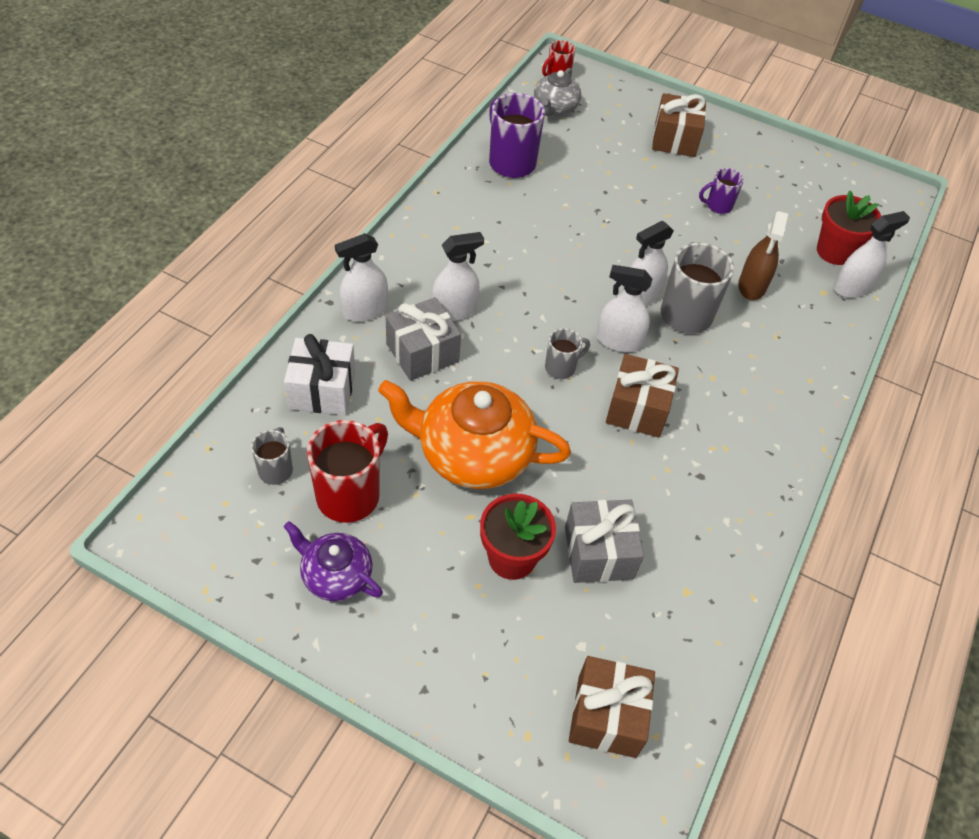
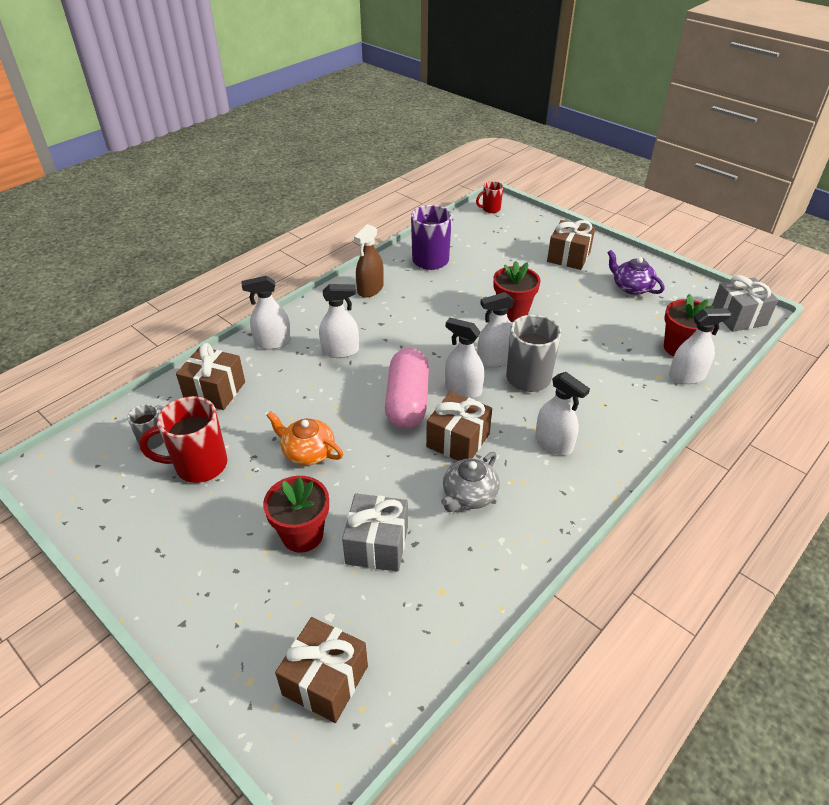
camera: 20 degrees right, 10 degrees down
white gift [284,334,355,415] -> brown gift [176,343,245,410]
purple teapot [284,521,383,601] -> purple teapot moved to [607,250,665,295]
red mug [307,420,388,523] -> red mug turned 150 degrees counterclockwise [139,396,228,483]
orange teapot [378,380,571,489] -> orange teapot [266,411,343,465], size x0.56
grey gift [386,297,461,381] -> grey gift moved to [712,275,779,332]
grey teapot [534,68,581,116] -> grey teapot moved to [441,452,500,512]
grey mug [545,328,590,379] -> pink capsule [385,348,429,428]
purple mug [699,168,744,214] -> none
brown spray bottle [738,211,788,300] -> brown spray bottle moved to [354,224,384,298]
none -> red flower pot [493,261,541,322]
none -> white spray bottle [535,372,590,455]

